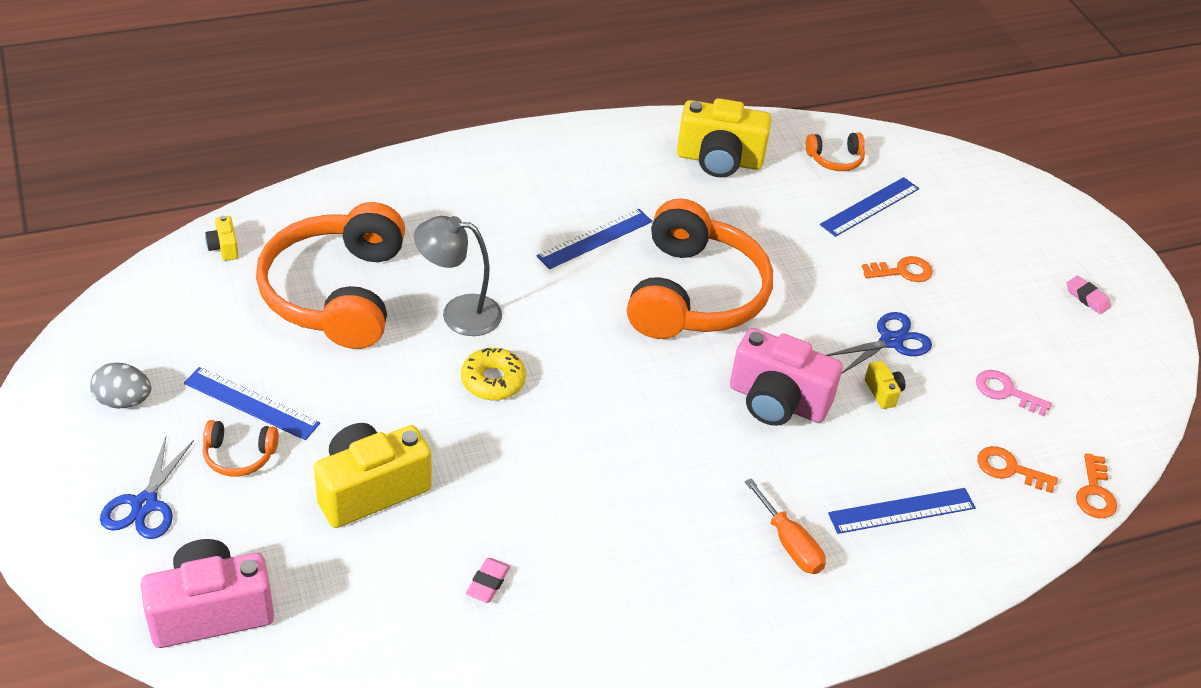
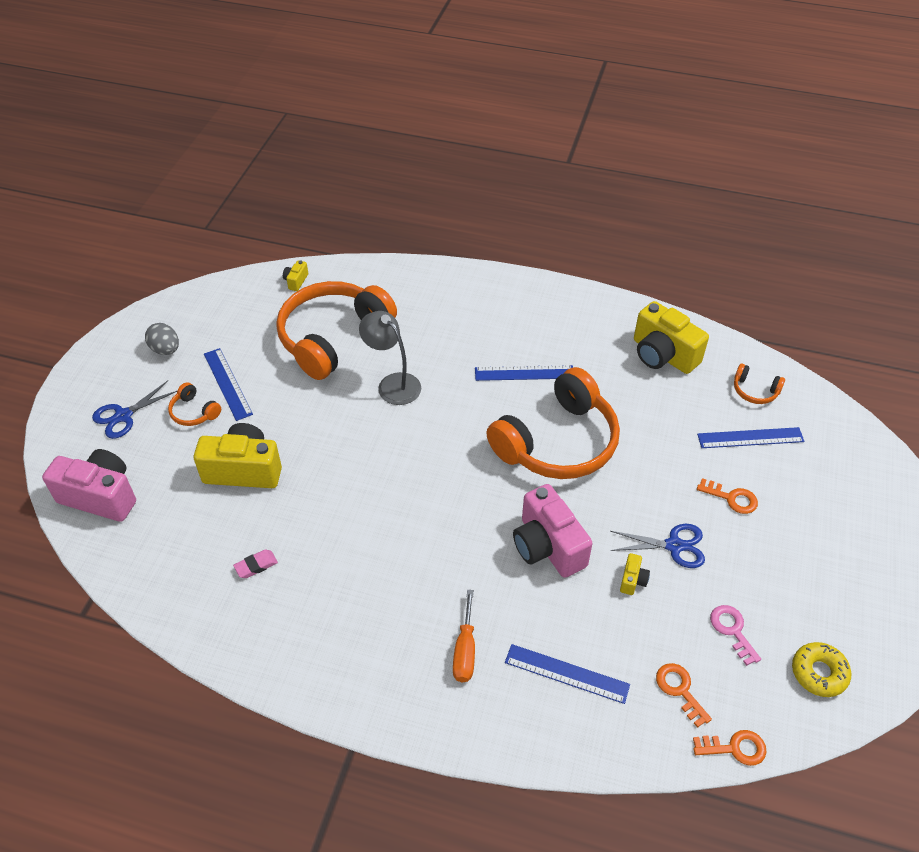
camera: 40 degrees right, 5 degrees up
yellow donut [461,348,526,400] -> yellow donut moved to [792,642,851,697]
pink eraser [1067,276,1111,314] -> none
orange key [1076,453,1117,518] -> orange key turned 135 degrees counterclockwise [693,730,767,766]

